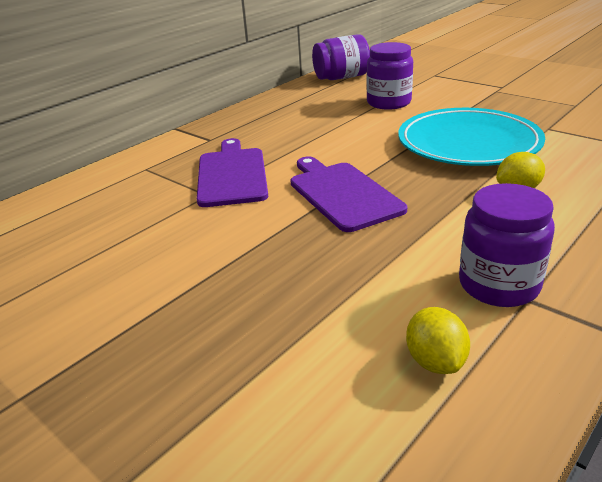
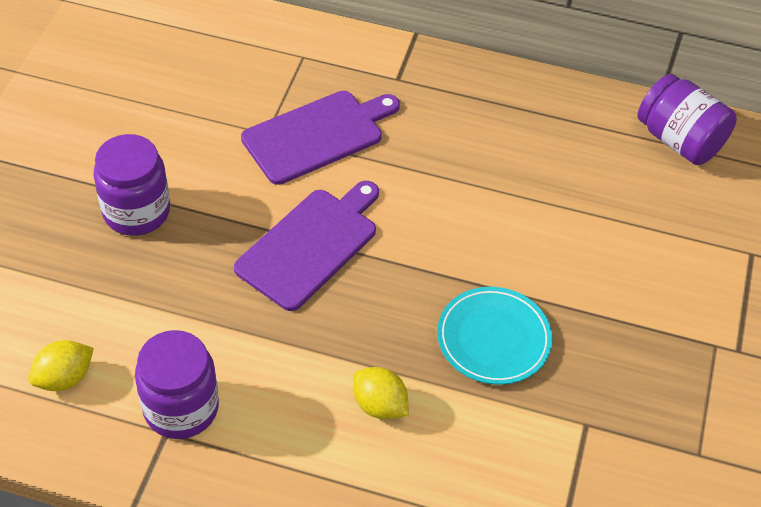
camera: 60 degrees right, 20 degrees up
purple jar [367,42,413,109] -> purple jar moved to [93,134,170,236]
turquoise plate [398,108,545,166] -> turquoise plate [437,287,553,385], size x0.60

